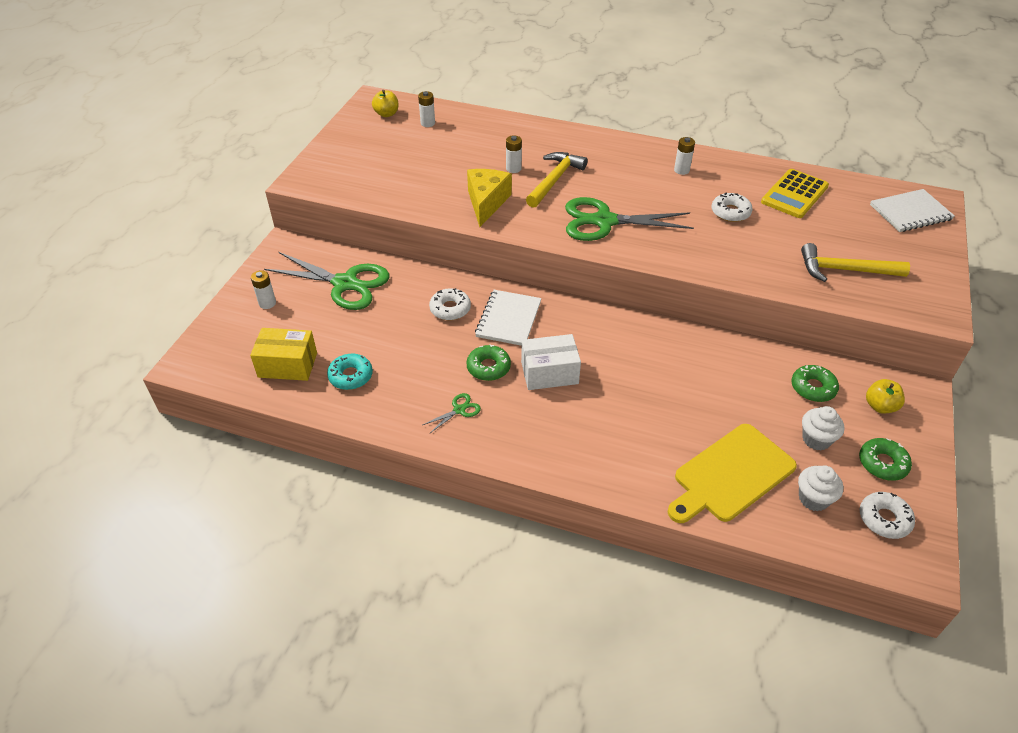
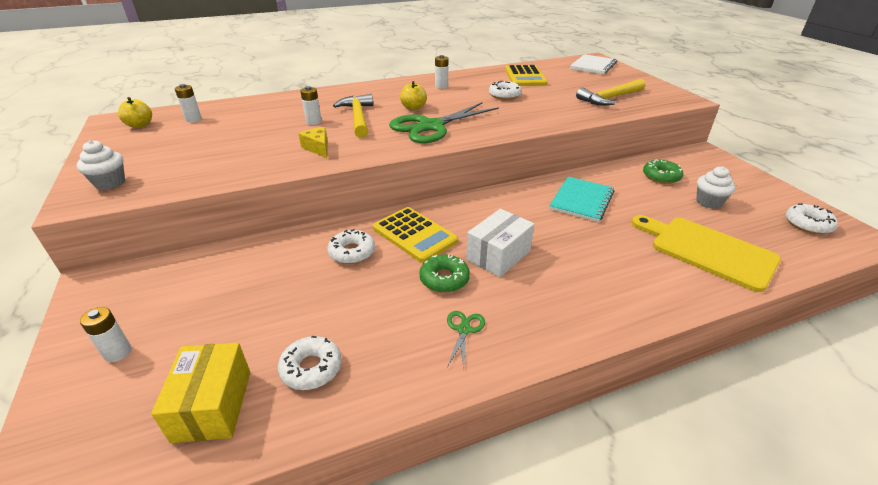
camera: 40 degrees left, 10 degrees down
yellow box [250,328,317,381] -> yellow box turned 60 degrees counterclockwise [151,343,250,443]
green scissors [264,252,389,310] -> none
turquoise donut [327,354,373,390] -> white donut [278,336,342,390]
yellow cheese [467,169,512,227] -> yellow cheese [298,127,328,158], size x0.60
white notebook [475,290,541,346] -> yellow calculator [373,207,458,263]
yellow cutting board [668,424,797,523] -> yellow cutting board turned 120 degrees clockwise [631,215,781,292]
white cupcake [798,466,843,511] -> white cupcake moved to [77,140,125,190]
green donut [859,438,912,481] -> none
yellow apple [866,379,905,414] -> yellow apple moved to [400,81,427,110]
none -> turquoise notebook [549,177,615,222]

